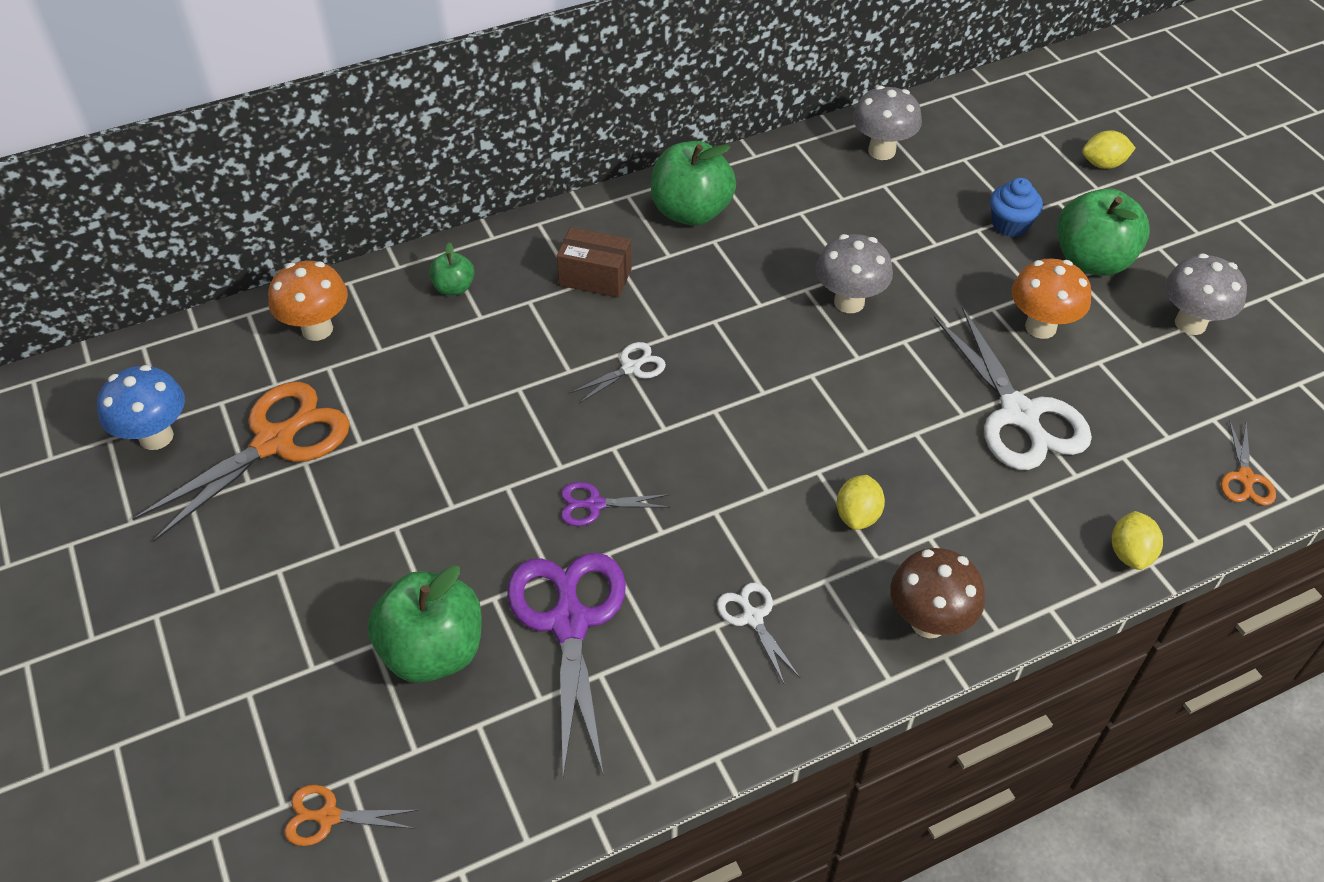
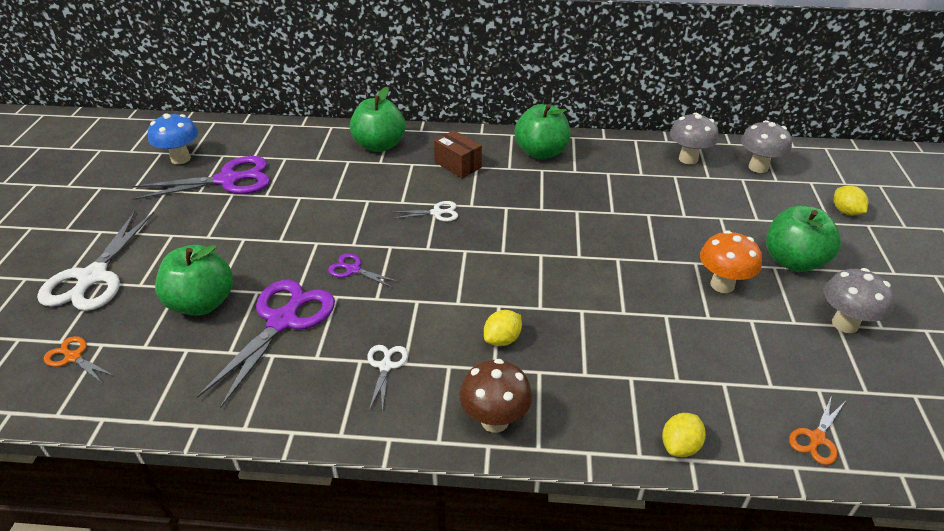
camera: 30 degrees right, 10 degrees down
orange scissors [132,382,350,542] -> purple scissors [132,156,270,200]
orange mushroom [268,261,348,341] -> none
green apple [429,242,474,295] -> green apple [350,87,405,152], size x2.00
grey mushroom [816,234,893,313] -> grey mushroom moved to [741,120,792,173]
white scissors [934,306,1092,470] -> white scissors moved to [37,211,154,311]
blue cupcake [990,178,1043,237] -> none
yellow lemon [1082,130,1136,169] -> yellow lemon turned 45 degrees clockwise [834,185,868,215]

